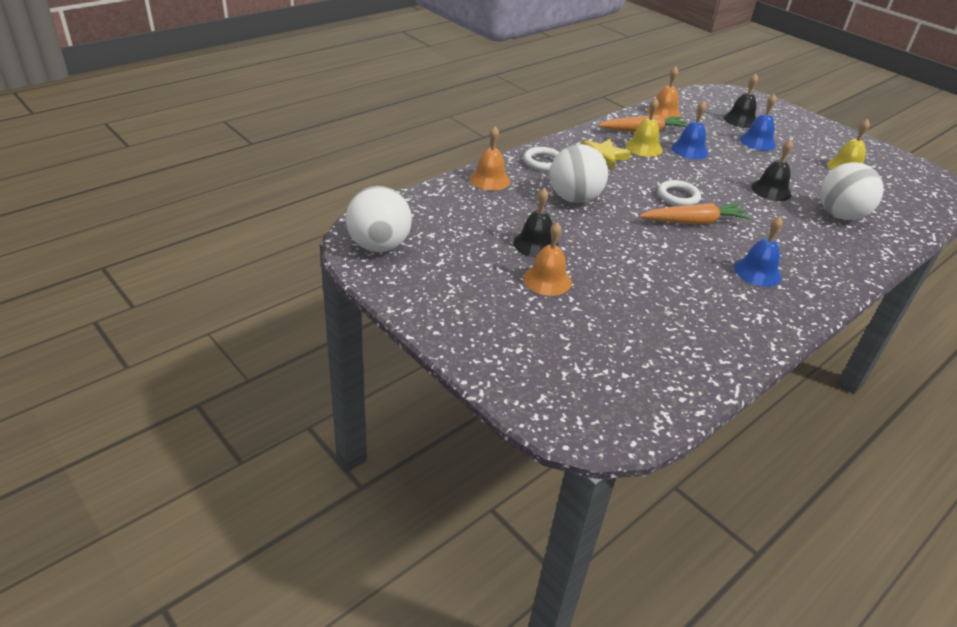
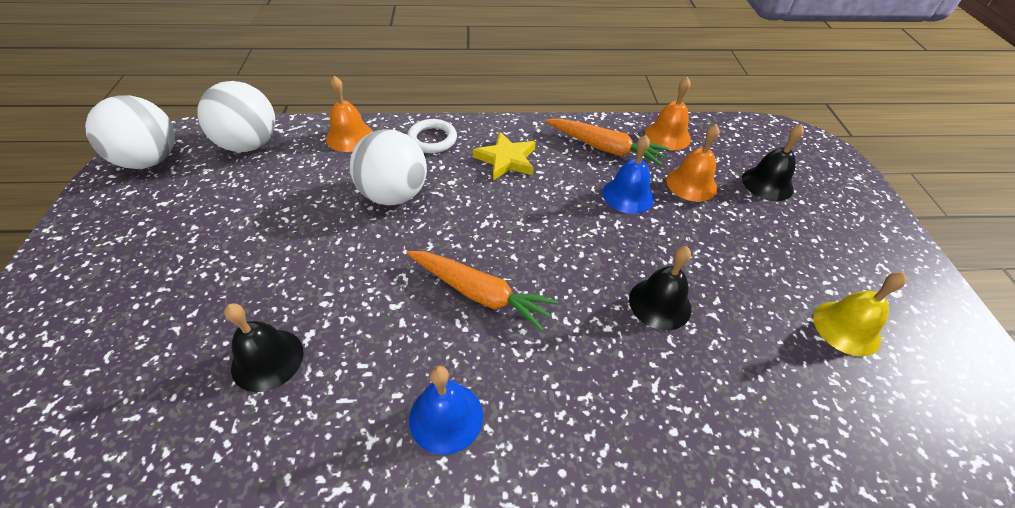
camera: 40 degrees right, 10 degrees up
black bell [513,188,559,258] -> black bell moved to [224,303,304,392]
orange bell [523,222,572,296] -> orange bell moved to [666,124,720,202]
yellow bell [626,98,662,157] -> none
white ring [658,180,701,206] -> none
blue bell [740,94,777,151] -> none
white ball [820,162,883,220] -> white ball moved to [197,81,275,152]

